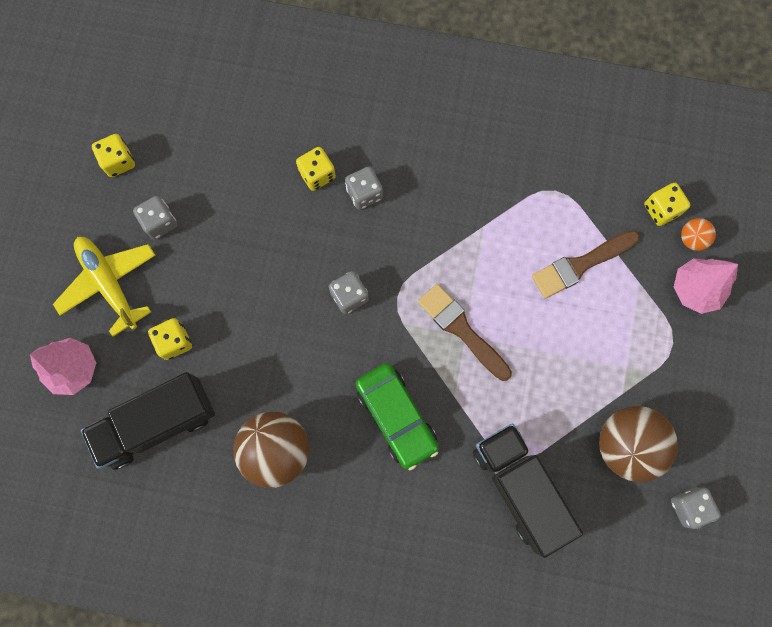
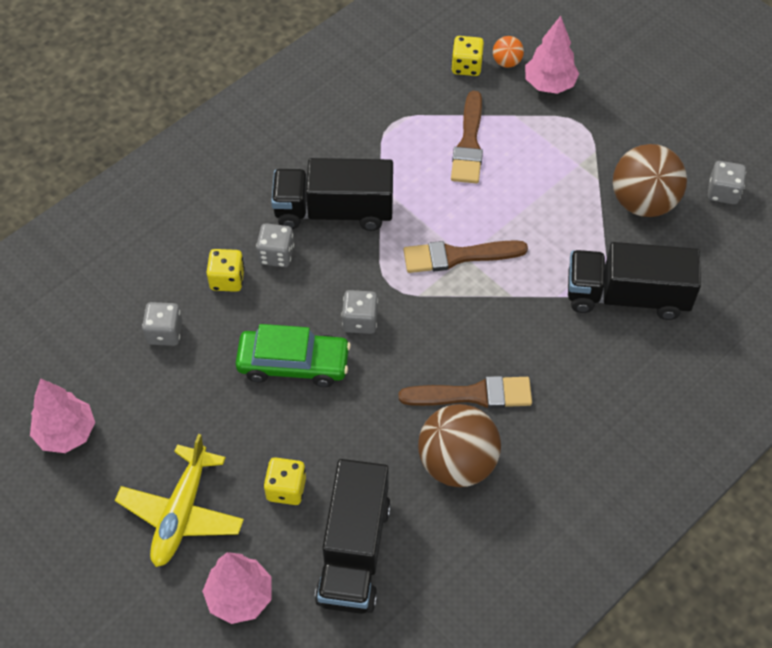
camera: 55 degrees left, 20 degrees down
yellow plane [53,237,156,337] -> yellow plane turned 75 degrees counterclockwise [115,434,244,567]
yellow dice [92,134,135,177] -> pink tree [30,378,95,453]
grey dice [133,196,177,239] -> grey dice moved to [142,302,182,346]
green car [355,363,439,470] -> green car moved to [235,324,351,387]
none -> black truck [271,158,393,231]
none -> brown brush [399,376,532,409]

